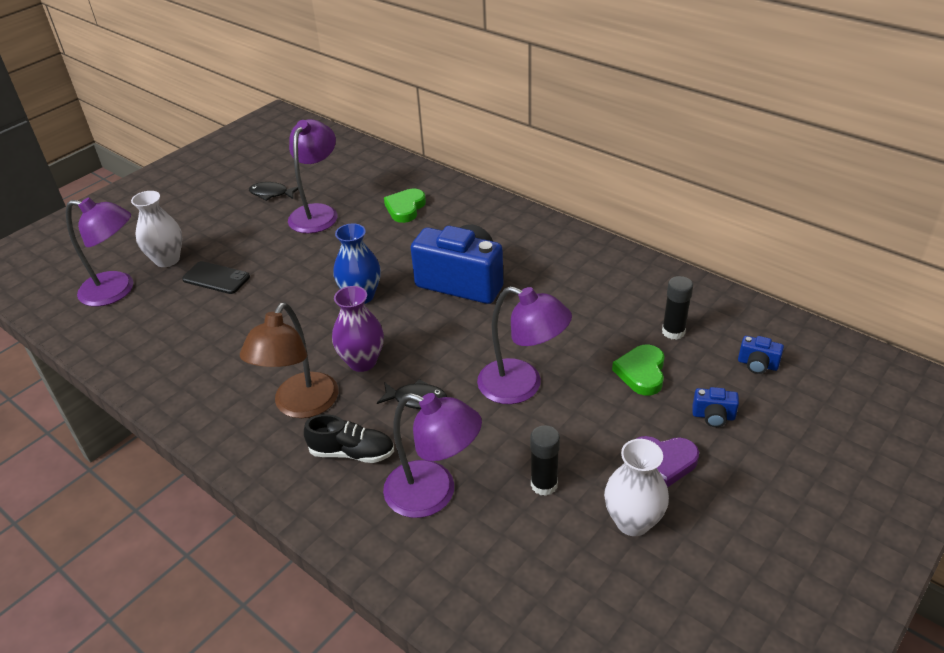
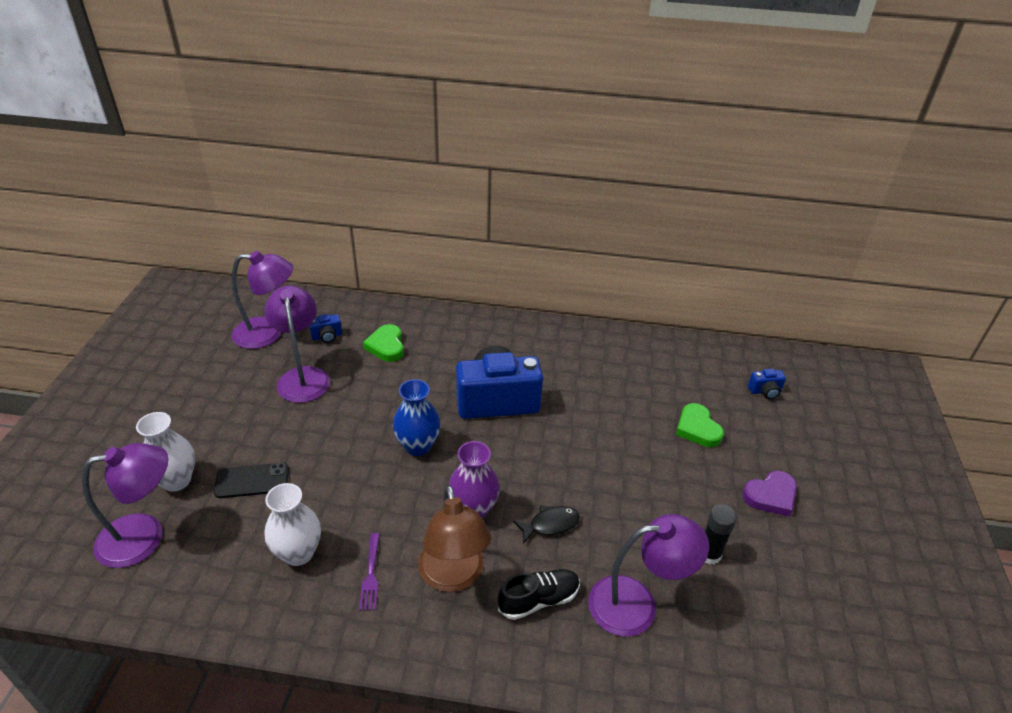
camera: 35 degrees left, 0 degrees up
black fish [249,182,298,201] -> none
purple lamp [477,286,572,404] -> purple lamp moved to [231,251,293,349]
white vase [604,439,669,536] -> white vase moved to [265,483,321,566]
black glue stick [662,276,693,340] -> none
blue camera [693,387,739,427] -> blue camera moved to [309,314,342,343]
none -> purple fork [359,533,380,611]

